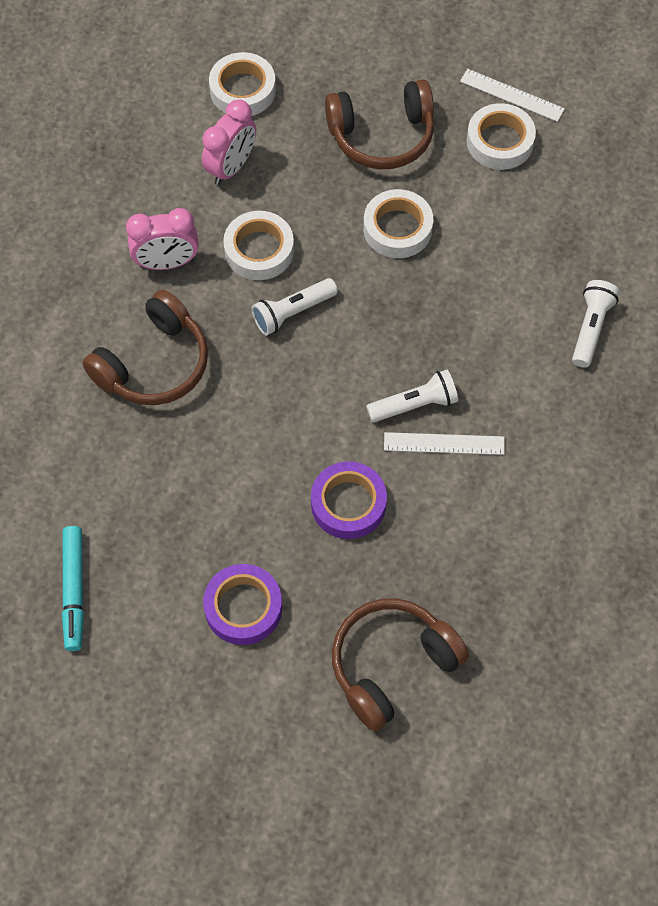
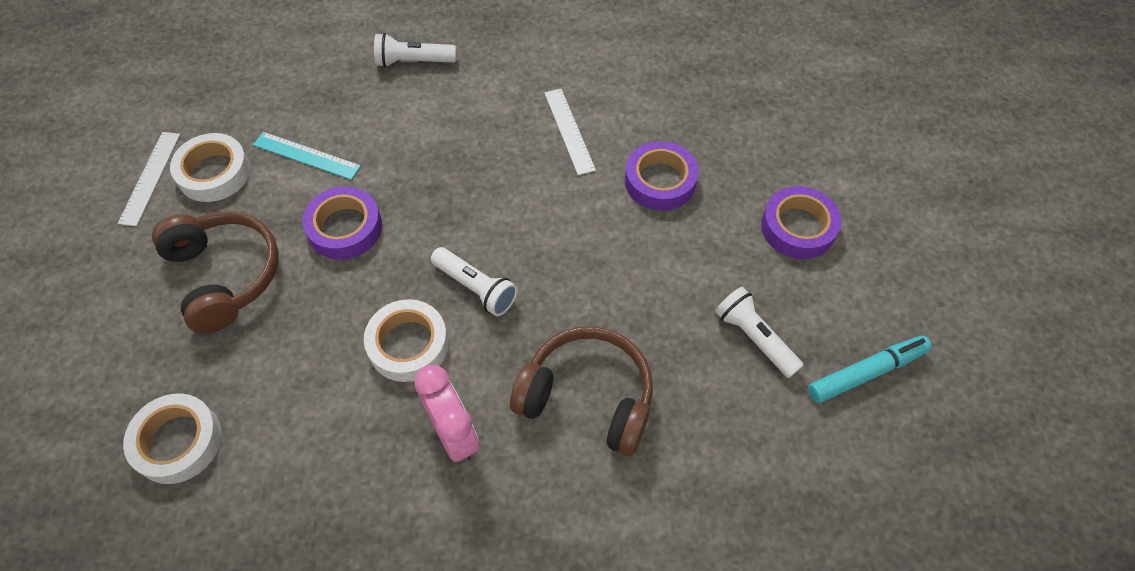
camera: 110 degrees left, 5 degrees down
pink clock [202,100,256,185] -> none
brown headphones [332,598,469,731] -> none
white tape [363,189,433,258] -> purple tape [302,186,382,260]
white flashlight [366,370,458,422] -> white flashlight moved to [715,287,804,378]
none -> turquoise ruler [253,132,361,180]

